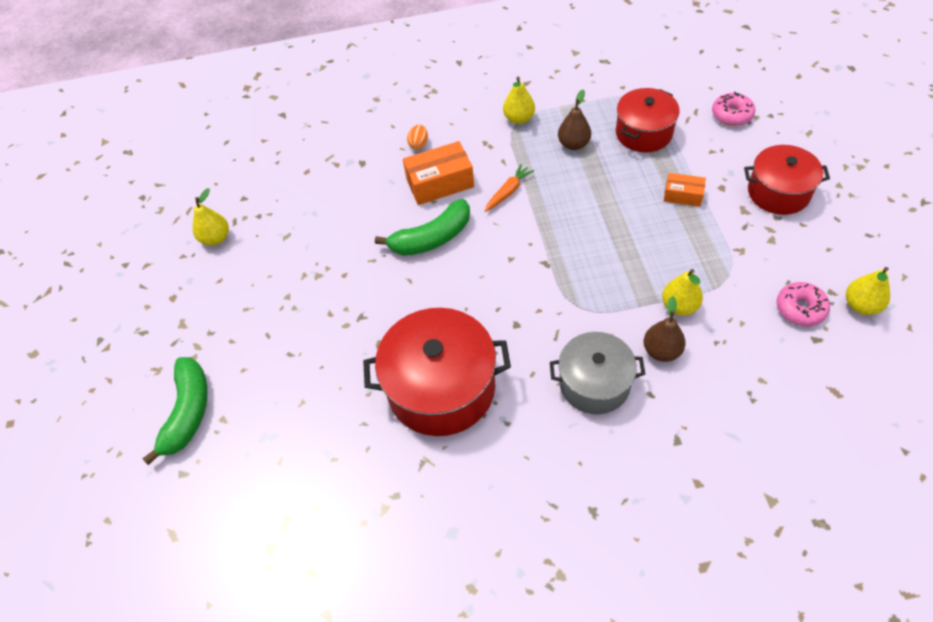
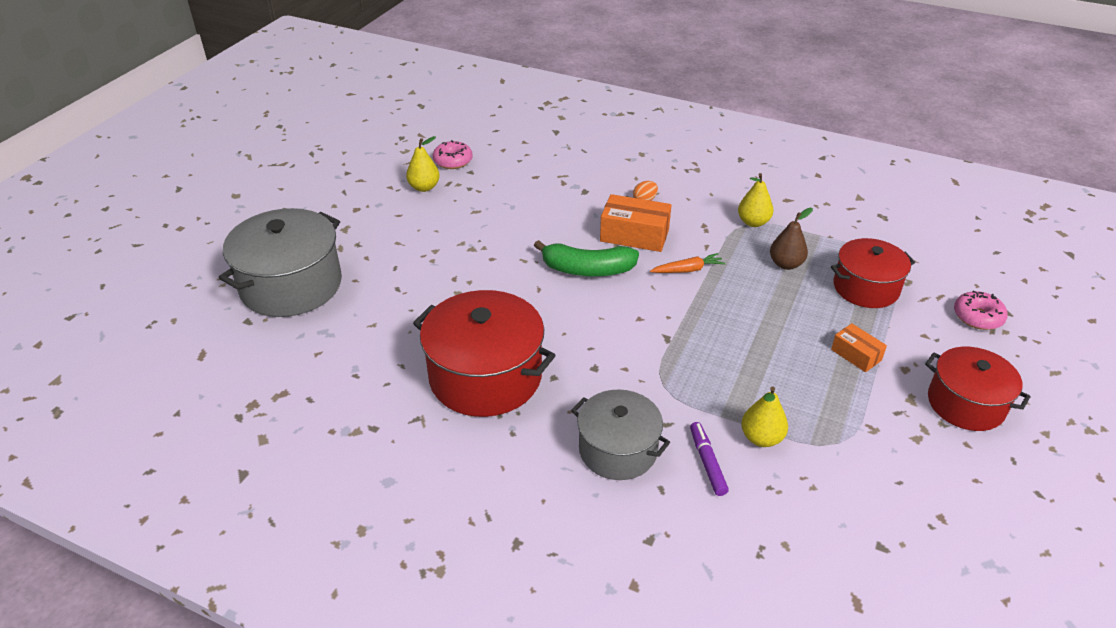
camera: 30 degrees right, 15 degrees down
green banana [142,357,208,465] -> grey pot [219,208,342,317]
brown pear [644,296,686,362] -> purple marker [690,422,729,496]
pink donut [776,282,830,326] -> pink donut moved to [433,140,473,169]
yellow pear [846,267,890,315] -> none

